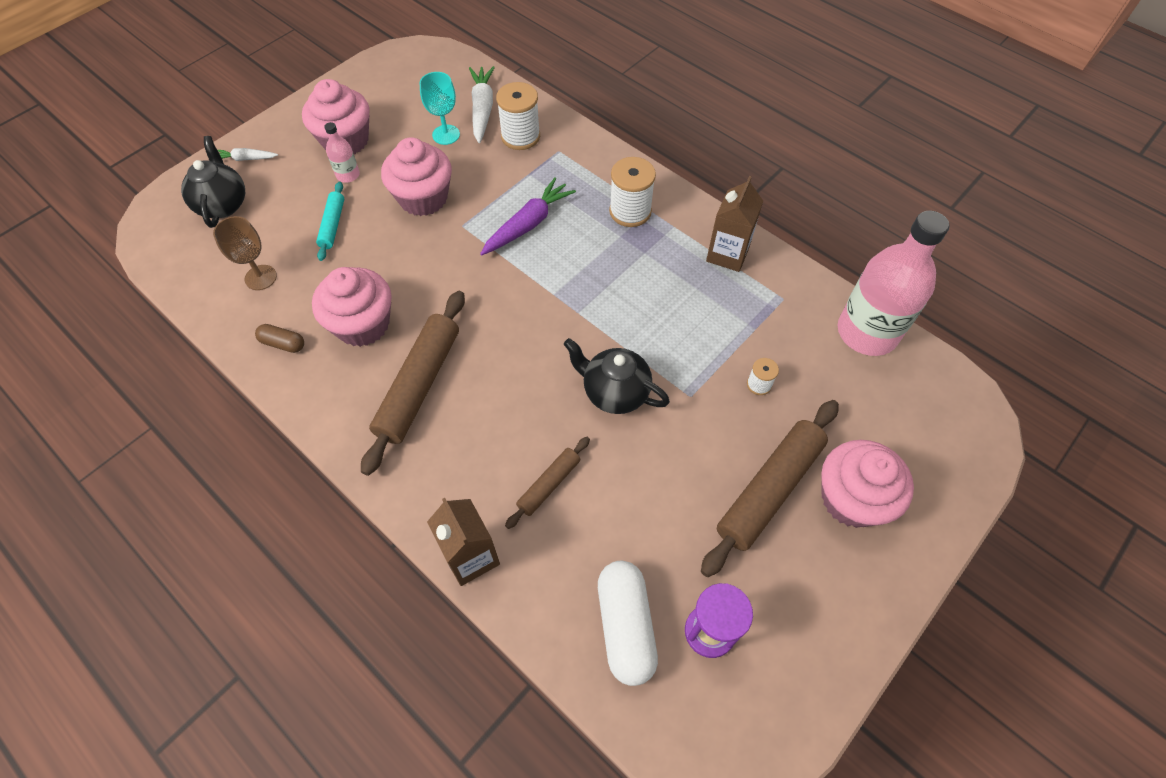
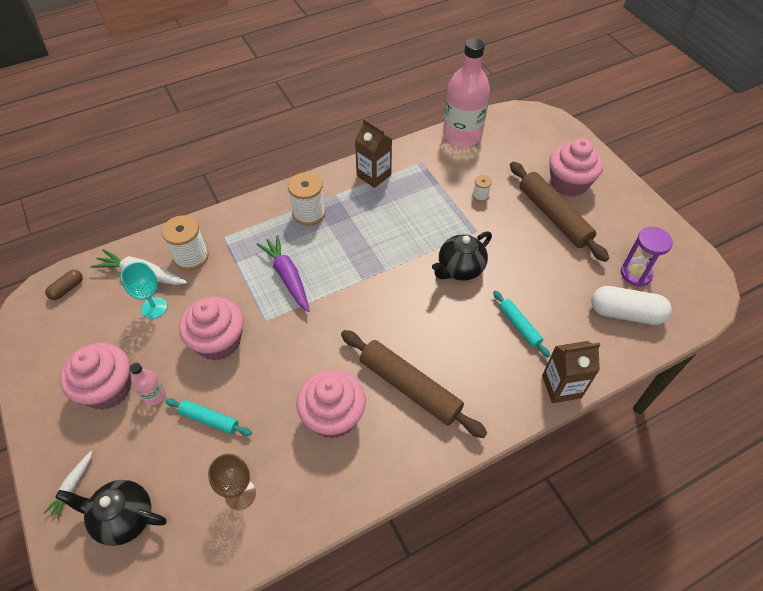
camera: 70 degrees left, 5 degrees down
brown capsule [255,324,304,353] -> brown capsule moved to [45,270,83,300]
brown rolling pin [505,437,590,529] -> turquoise rolling pin [493,290,550,357]

